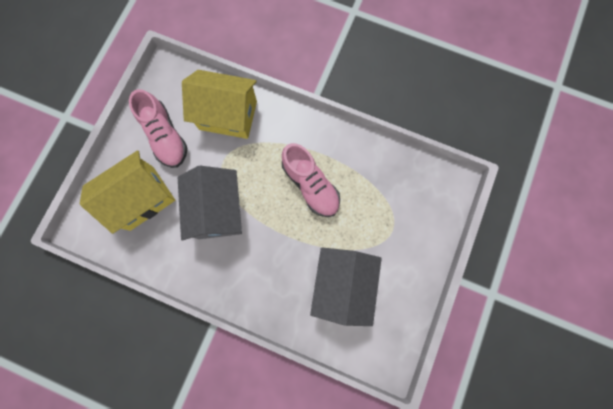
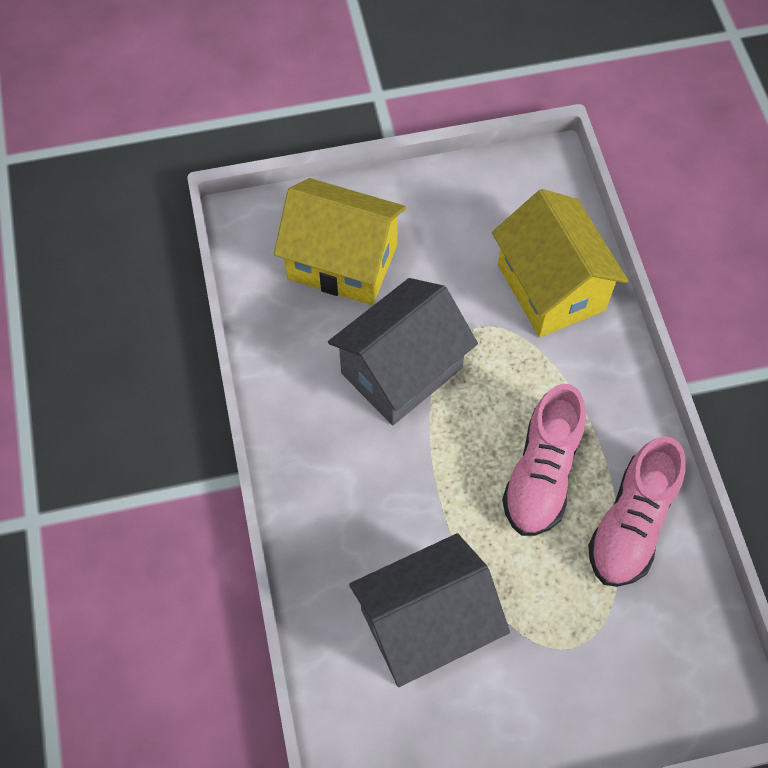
camera: 55 degrees right, 15 degrees down
pink shoe [129,89,187,168] -> pink shoe moved to [588,436,686,587]

